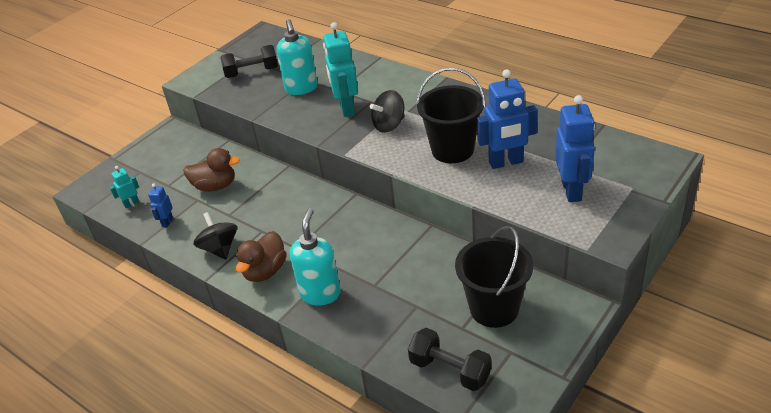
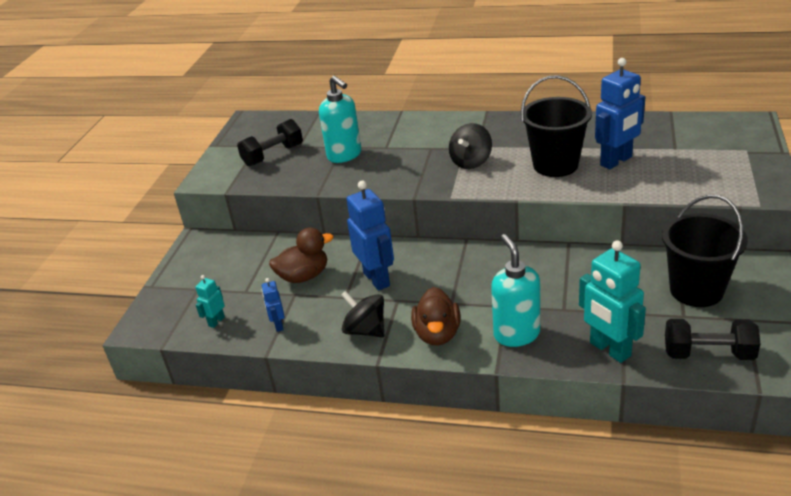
camera: 25 degrees left, 5 degrees down
turquoise robot [323,22,358,117] -> turquoise robot moved to [579,240,646,363]
blue robot [555,95,595,202] -> blue robot moved to [346,181,394,291]

